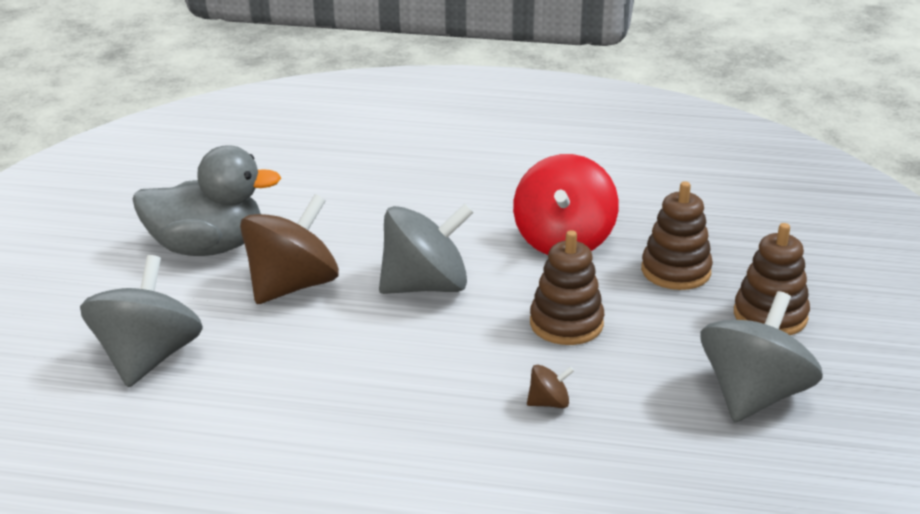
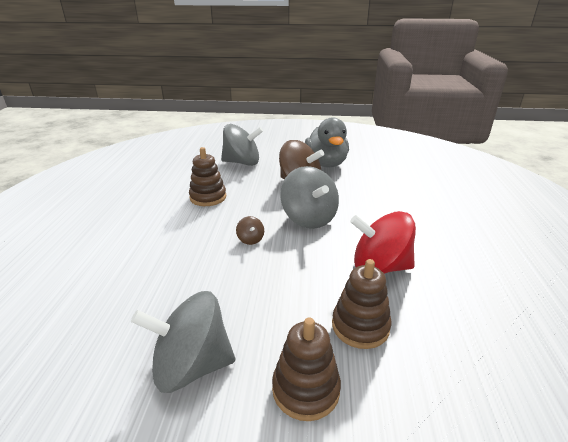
camera: 85 degrees right, 0 degrees up
brown spinning top [527,365,574,408] -> brown spinning top moved to [236,216,264,245]
brown stacking toy [530,230,604,345] -> brown stacking toy moved to [189,147,226,206]
grey spinning top [701,291,823,422] -> grey spinning top turned 150 degrees clockwise [131,291,235,393]

